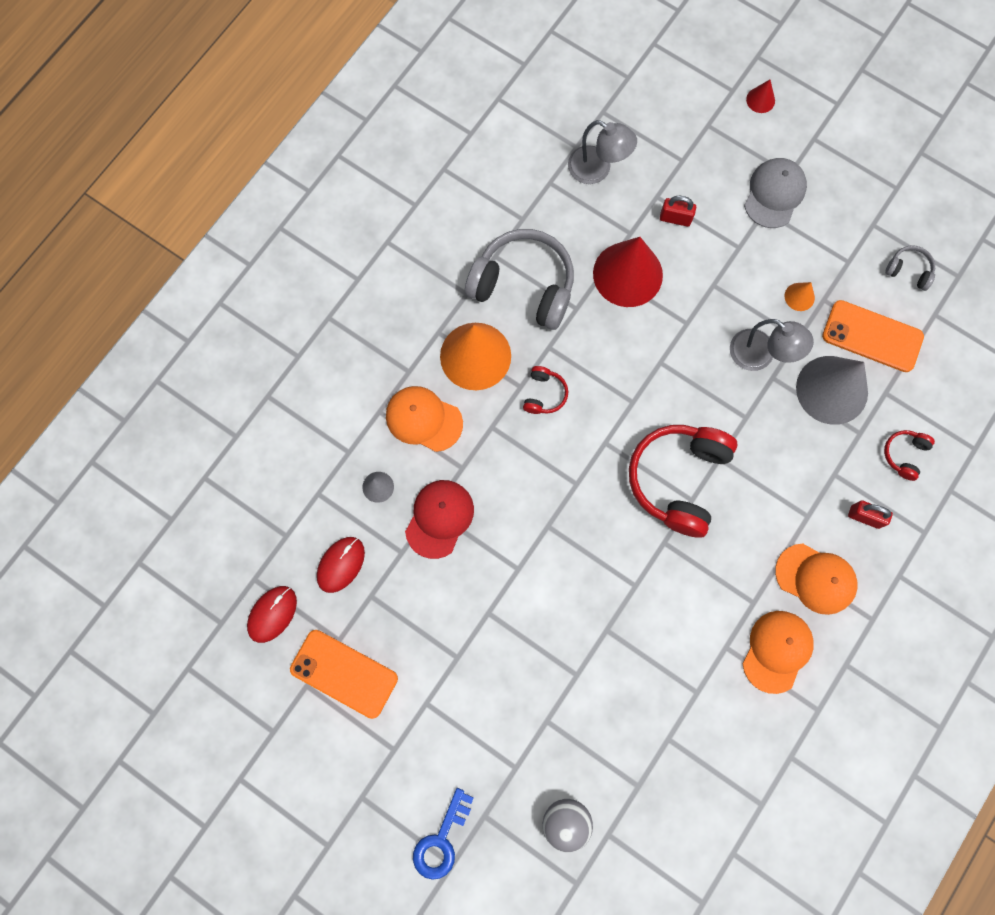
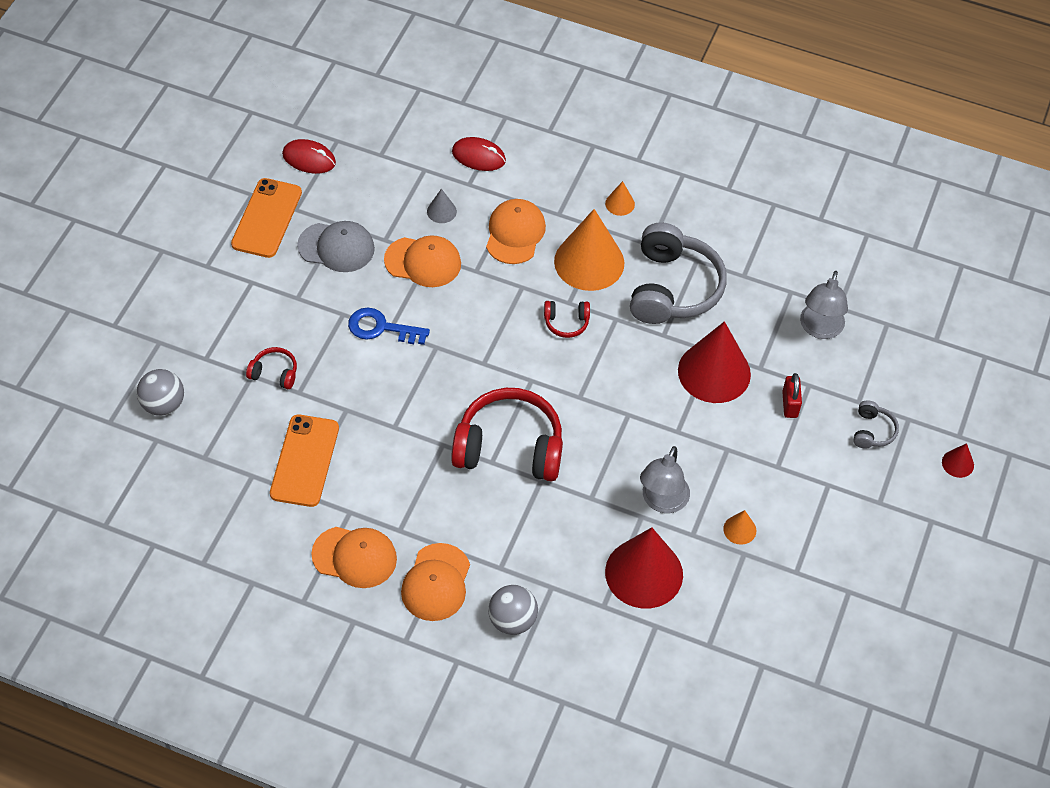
camera: 75 degrees right, 20 degrees down
red mouse [317,537,365,593] -> red mouse moved to [452,137,506,171]
red cap [405,480,474,559] -> orange cap [384,235,461,287]
blue key [413,788,474,880] -> blue key moved to [348,308,430,345]
grey cap [744,158,807,228] -> grey cap moved to [297,221,375,272]
grey cone [796,356,868,425] -> red cone [605,527,683,609]
orange phone [822,300,924,372] -> orange phone moved to [270,414,339,507]
red padlock [848,500,893,529] -> grey ball [488,585,538,635]
red headphones [884,430,935,481] -> red headphones moved to [246,347,297,389]
grey headphones [885,245,935,291] -> grey headphones moved to [853,400,899,448]
none -> orange cone [605,181,635,216]

